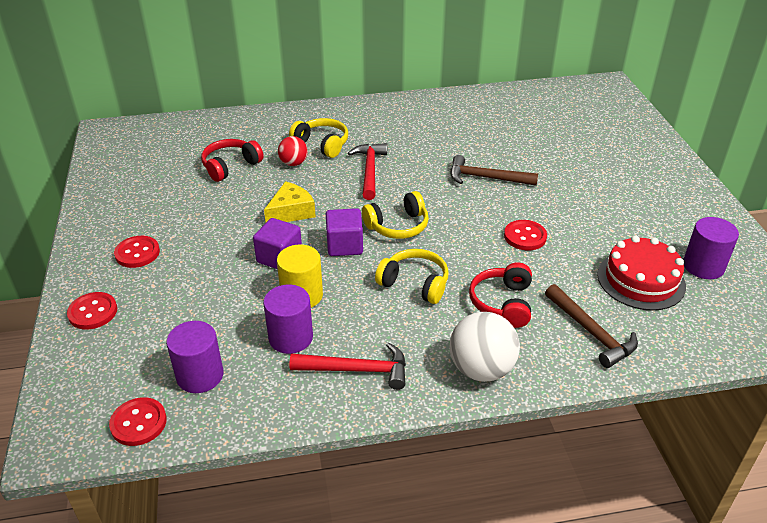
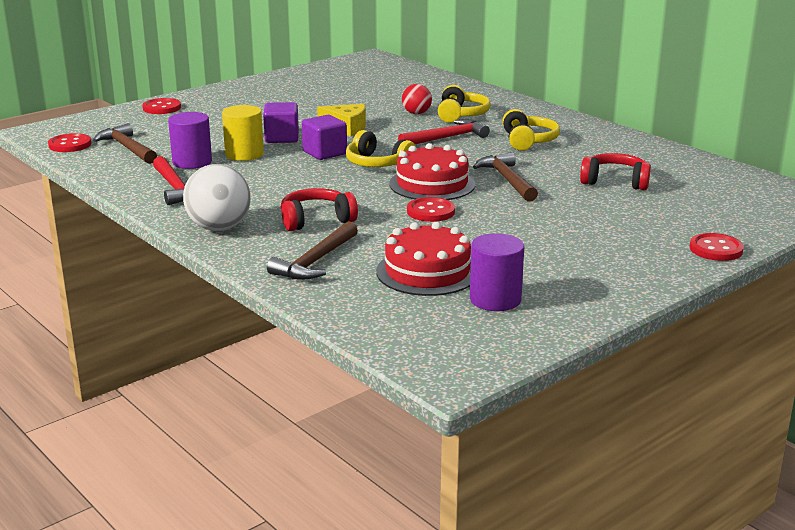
camera: 60 degrees right, 15 degrees down
red button [114,236,160,268] -> red button moved to [690,233,744,261]
purple cylinder [166,321,224,393] -> brown hammer [93,123,157,164]
red headphones [201,139,264,182] -> red headphones moved to [580,153,651,190]
yellow headphones [375,249,448,304] -> yellow headphones moved to [502,109,560,151]
none -> red cake [389,143,475,200]

